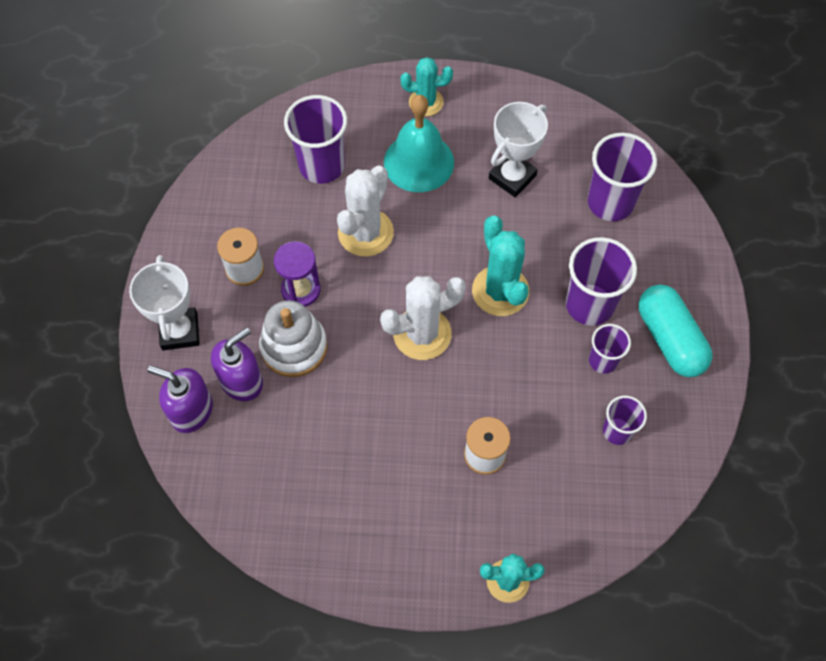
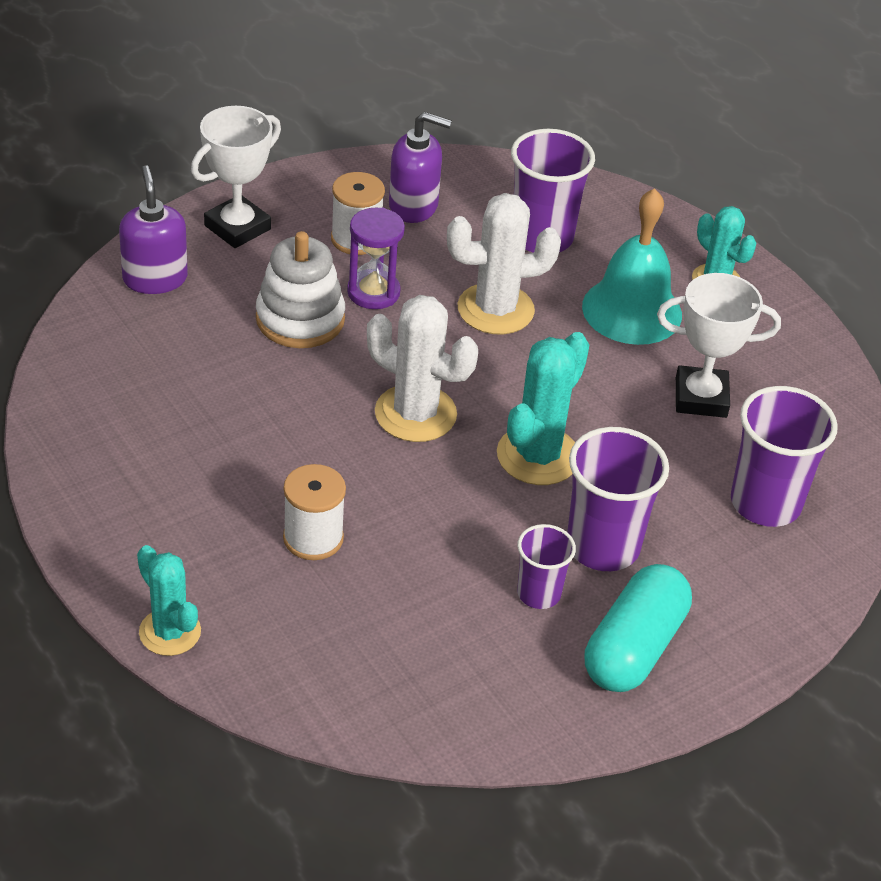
camera: 50 degrees right, 20 degrees down
purple soap dispenser [211,327,263,401] -> purple soap dispenser moved to [389,112,452,223]
purple cup [603,396,647,445] -> none

